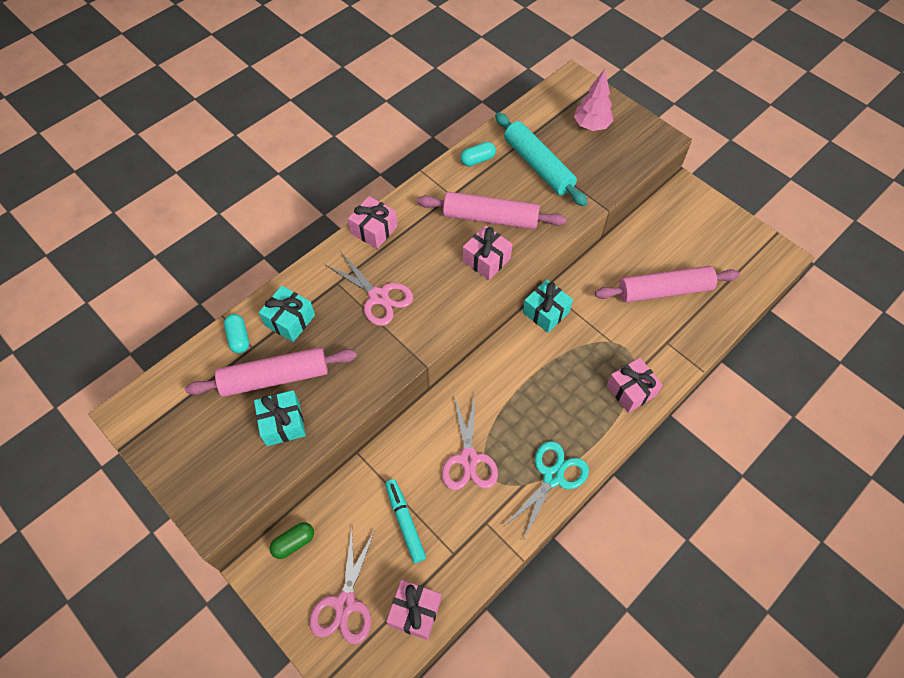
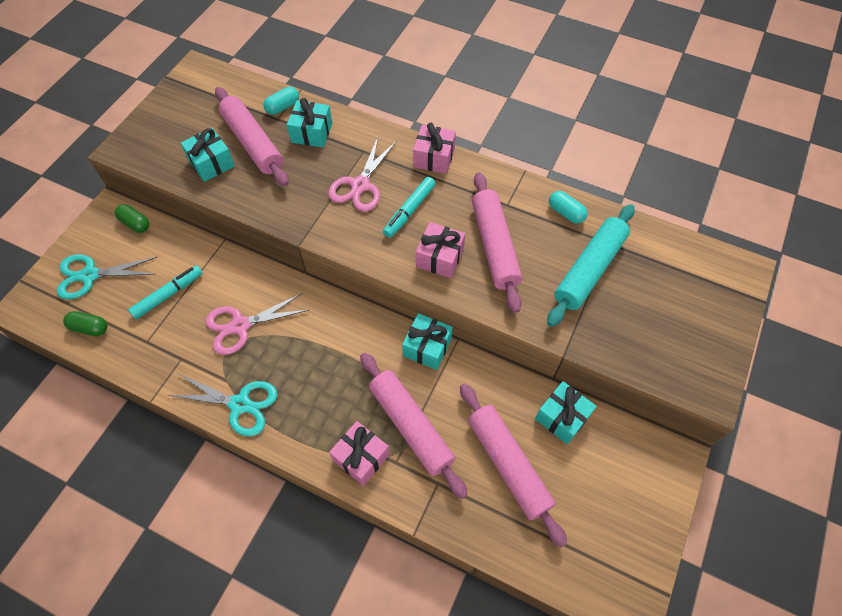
camera: 70 degrees right, 0 degrees up
pink scissors [310,528,375,644] -> turquoise scissors [57,254,157,300]
pink gift [386,580,441,640] -> green capsule [63,311,107,336]
pink tree [574,69,613,131] -> none
none -> pink rolling pin [360,353,468,499]
none -> turquoise marker [383,177,436,238]
none -> turquoise gift [535,381,597,444]

